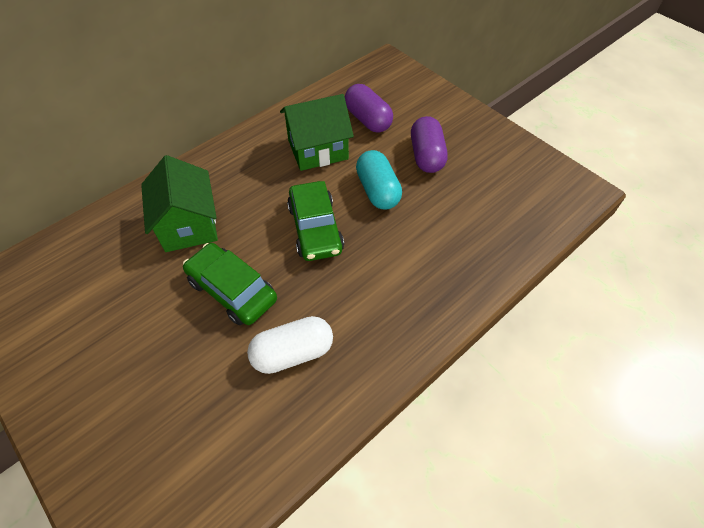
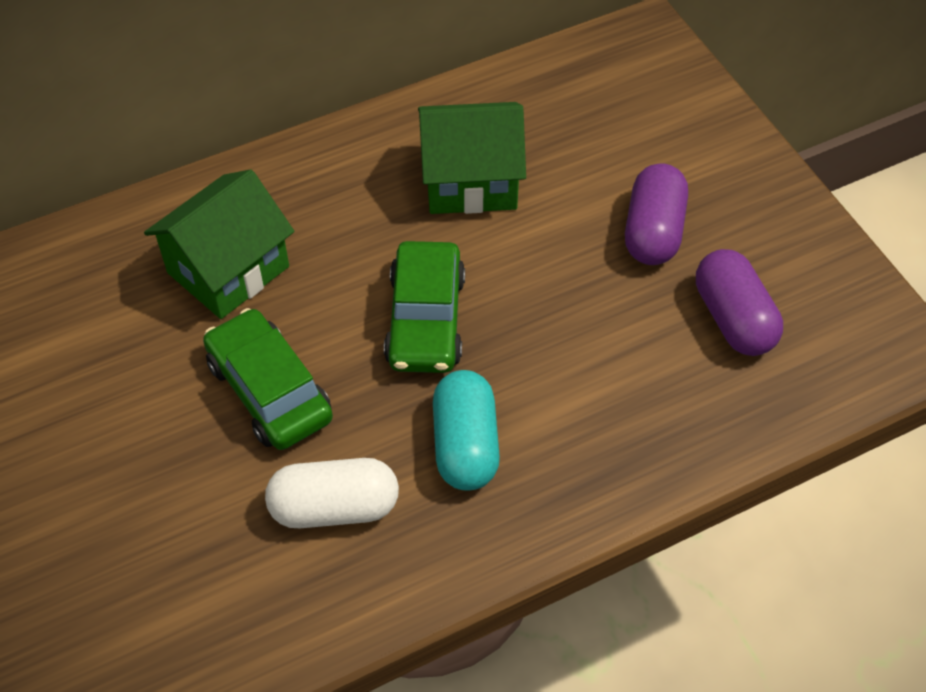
camera: 15 degrees right, 0 degrees up
green house [141,155,218,252] -> green house turned 45 degrees clockwise [144,169,294,319]
purple capsule [345,84,393,132] -> purple capsule moved to [696,249,783,356]
turquoise capsule [356,150,402,210] -> turquoise capsule moved to [433,370,500,490]

